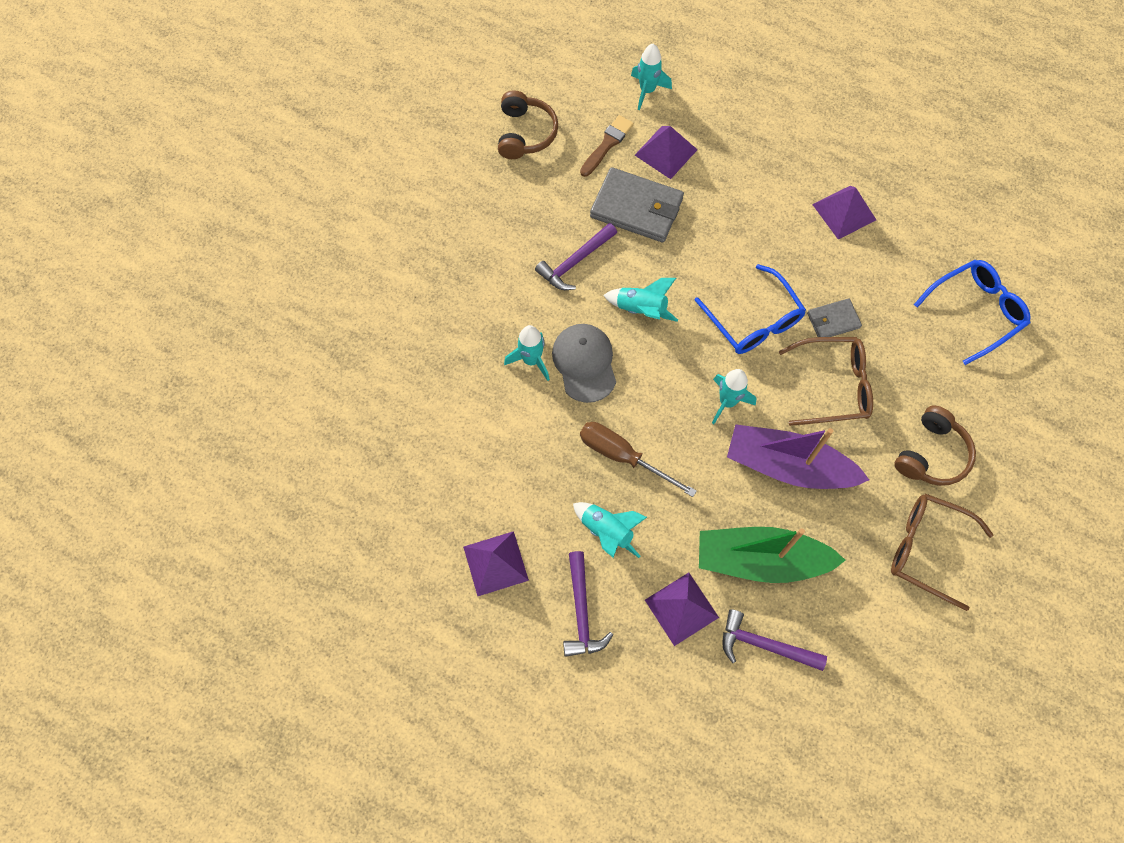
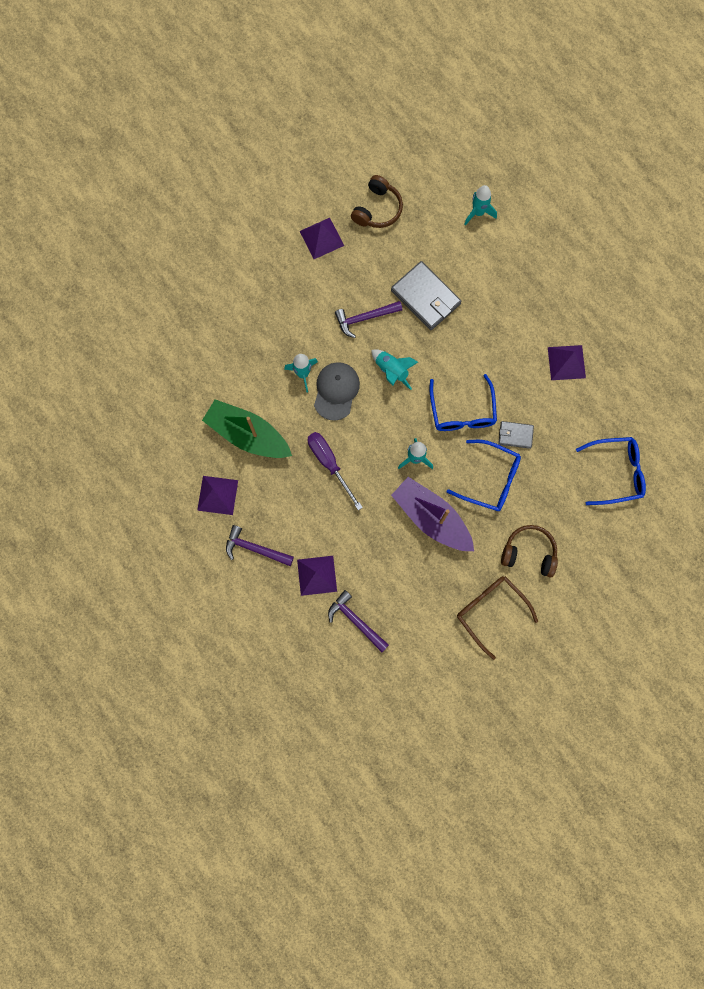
camera: 25 degrees right, 10 degrees up
purple hammer [563,551,613,657] -> purple hammer turned 90 degrees clockwise [226,525,294,566]
turquoise rocket [573,502,647,558] -> none
brown brush [580,115,634,177] -> none
brown screwdriver [580,422,697,497] -> purple screwdriver [308,432,363,510]
purple pyramid [635,126,698,179] -> purple pyramid moved to [300,218,344,259]
green boat [699,527,846,583] -> green boat moved to [202,399,292,458]
brown glasses [779,337,873,426] -> blue glasses [447,440,521,511]
brown headphones [894,406,976,486] -> brown headphones turned 135 degrees counterclockwise [501,525,558,578]

